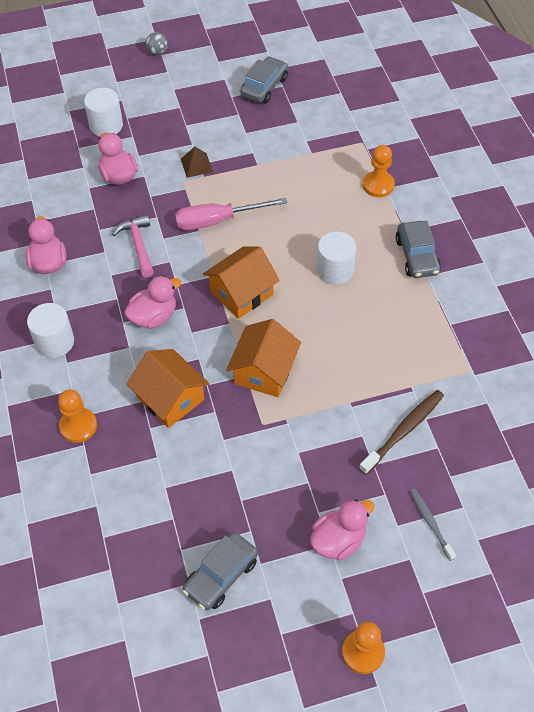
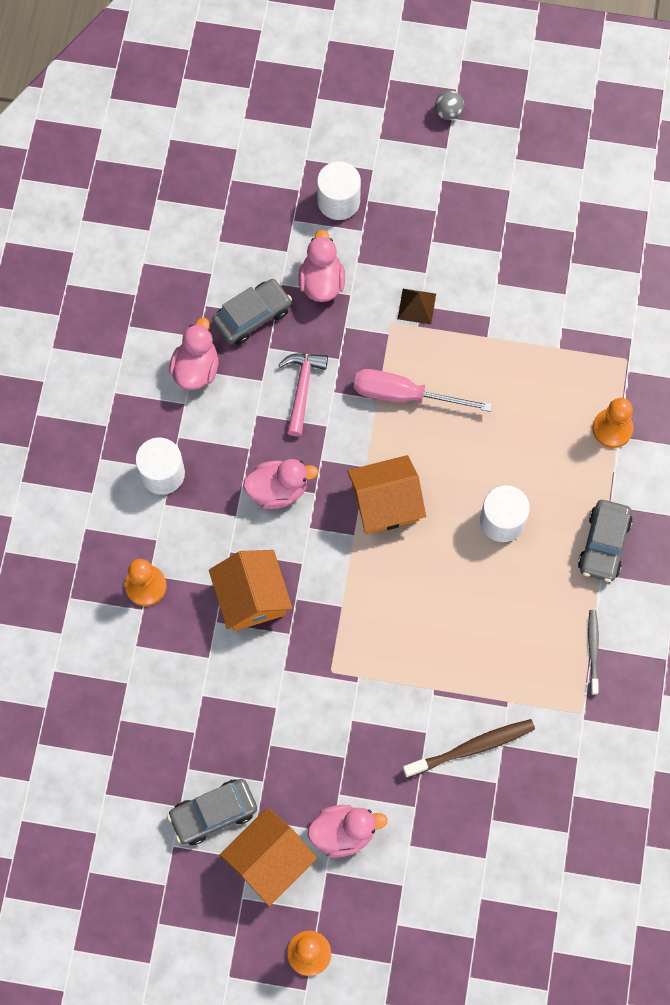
camera: 25 degrees right, 15 degrees up
orange house [226,319,301,397] -> orange house moved to [220,808,317,906]
grey car [240,56,288,103] -> grey car moved to [212,279,292,345]
grey toothbrush [410,489,456,561] -> grey toothbrush moved to [588,610,599,695]

